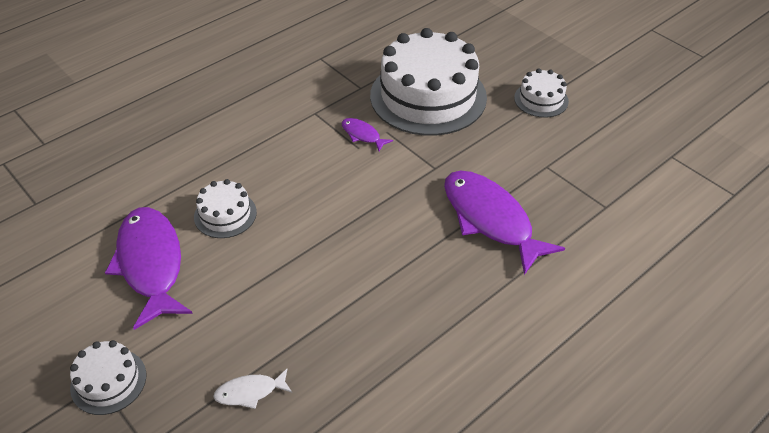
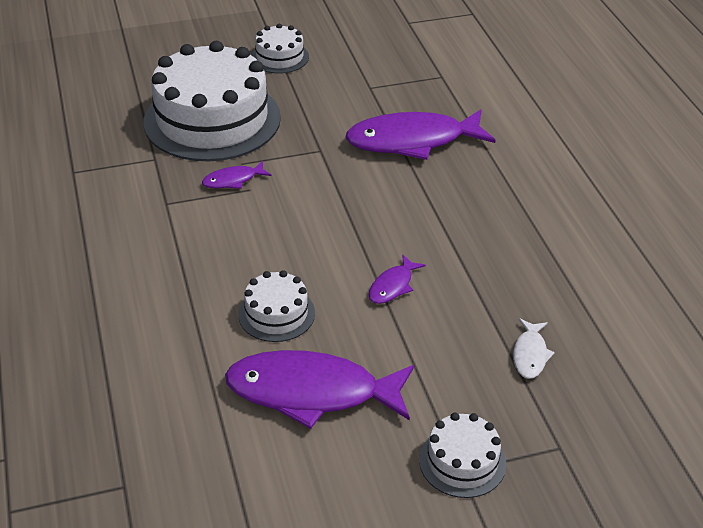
camera: 65 degrees left, 5 degrees down
none -> purple fish [369,255,426,304]

